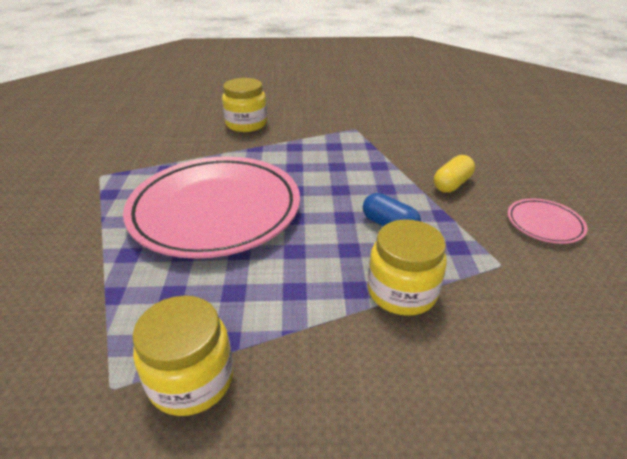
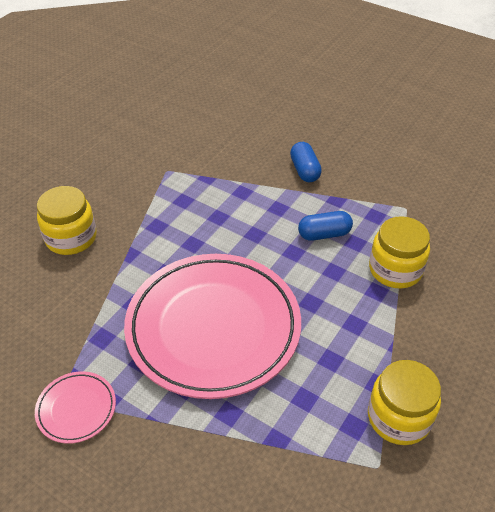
camera: 55 degrees left, 10 degrees up
yellow capsule [434,155,475,193] -> blue capsule [290,142,322,182]
pink plate [508,198,587,244] -> pink plate moved to [35,371,116,444]

